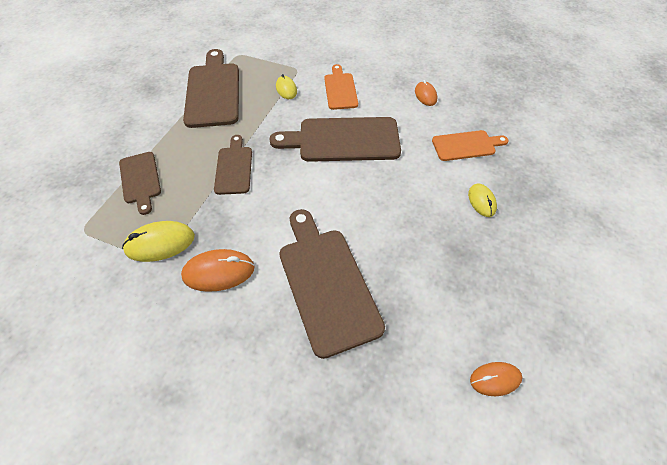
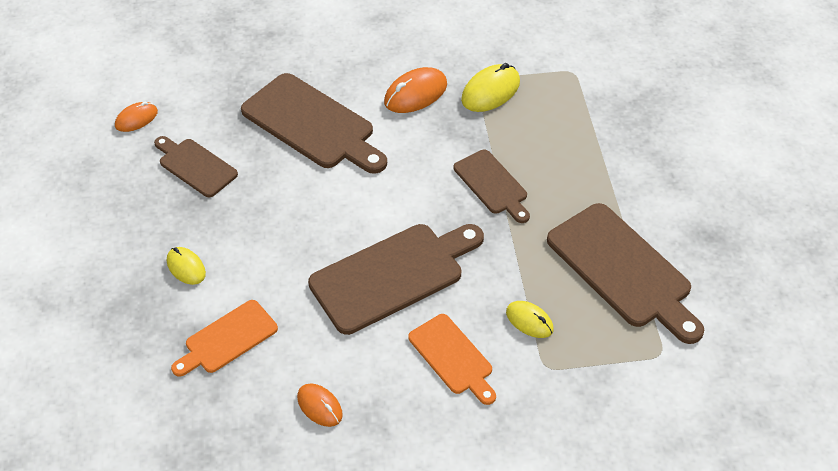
camera: 150 degrees right, 5 degrees down
brown cutting board [119,152,161,215] -> brown cutting board moved to [154,136,238,197]

